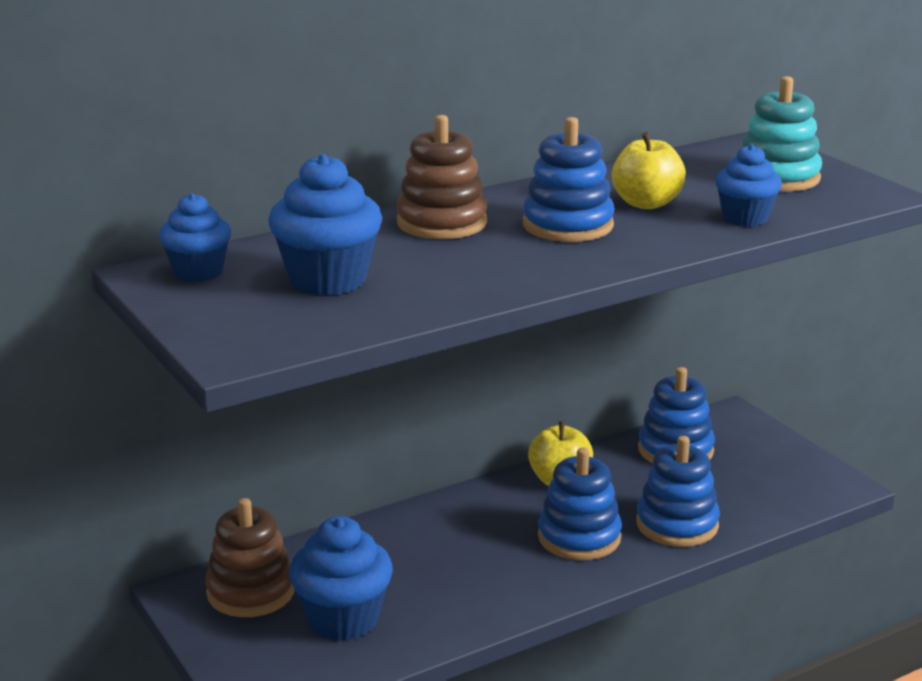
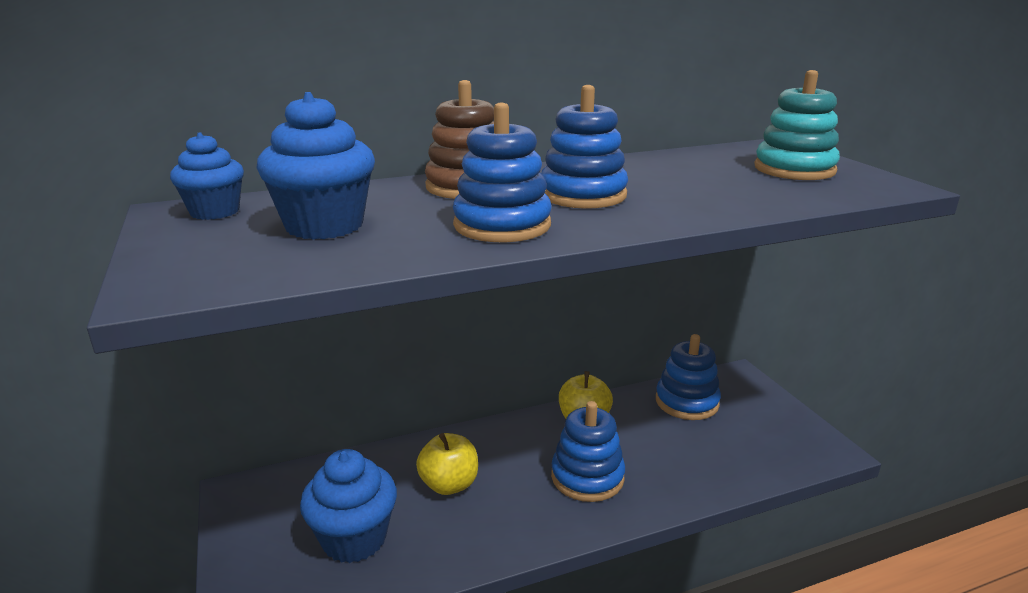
camera: 10 degrees right, 0 degrees up
brown stacking toy [205,498,295,617] -> none
yellow apple [612,132,686,209] -> yellow apple moved to [416,433,478,495]
blue stacking toy [636,436,720,547] -> blue stacking toy moved to [453,103,551,242]
blue cupcake [715,144,782,226] -> none

